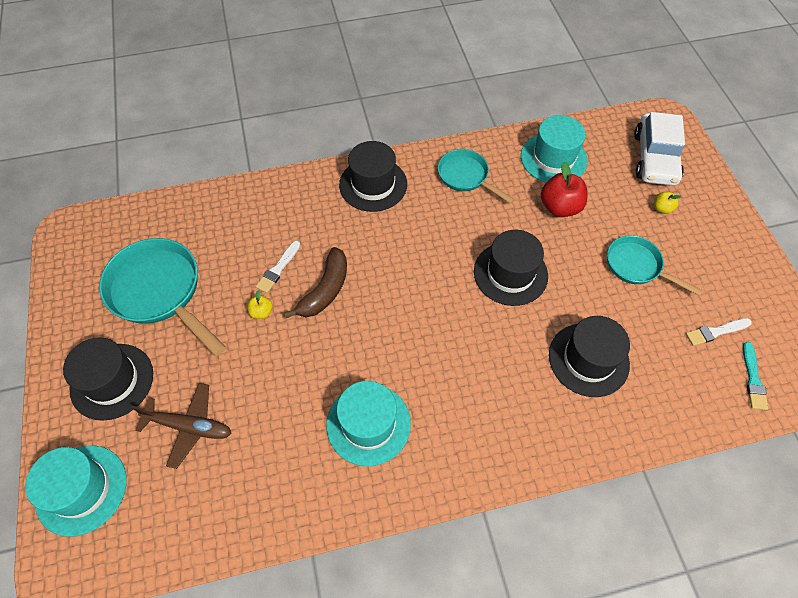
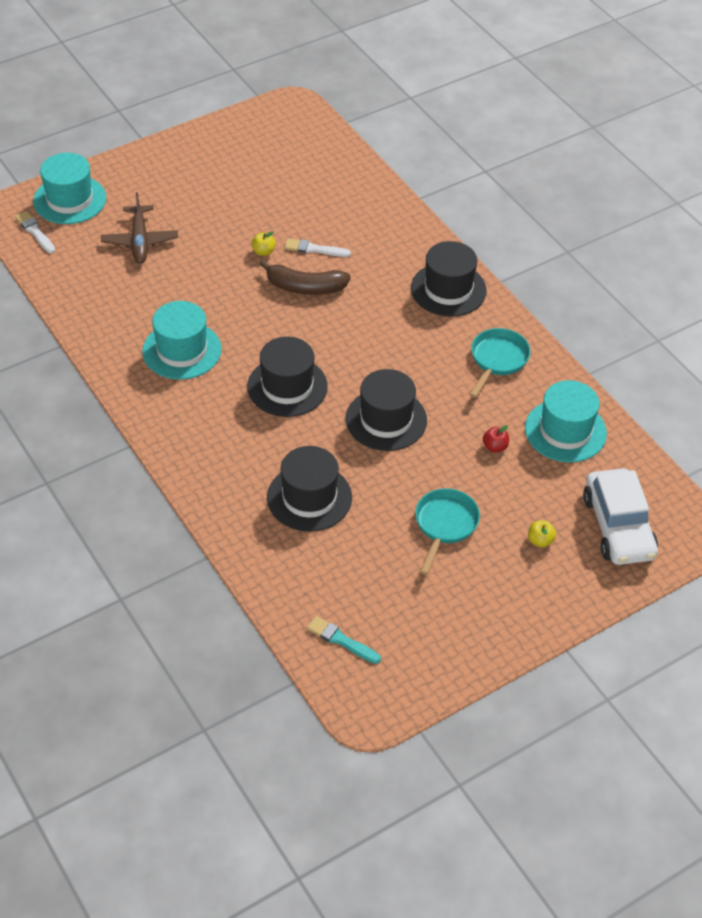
camera: 70 degrees right, 10 degrees down
black hat [63,338,153,421] -> black hat moved to [247,337,328,417]
turquoise pan [99,238,226,356] -> none
red apple [541,161,588,217] -> red apple [483,425,509,452], size x0.50
white car [634,112,685,186] -> white car turned 90 degrees counterclockwise [583,468,658,565]
white brush [686,318,752,346] -> white brush moved to [15,211,55,253]
turquoise brush [743,342,768,410] -> turquoise brush turned 45 degrees clockwise [307,616,381,664]

